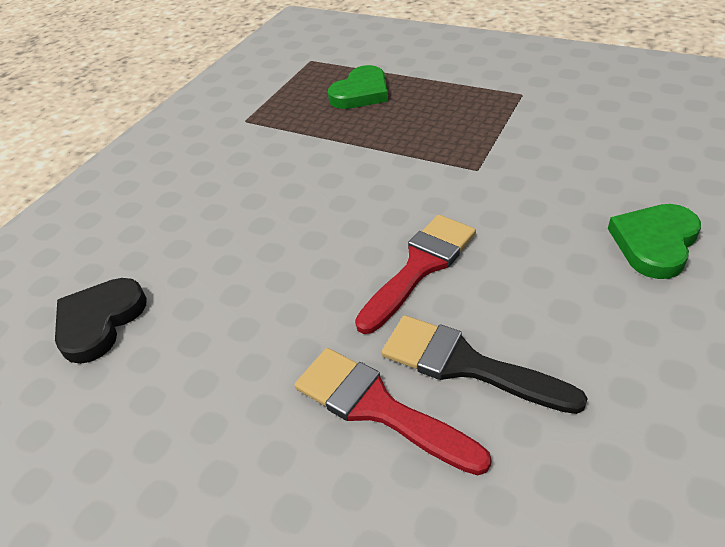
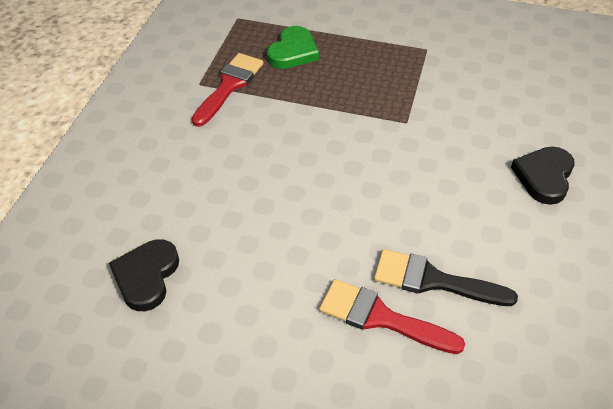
camera: 15 degrees left, 5 degrees up
red brush [355,215,476,334] -> red brush moved to [192,53,264,127]
green heart [608,204,701,279] -> black heart [511,146,575,205]

